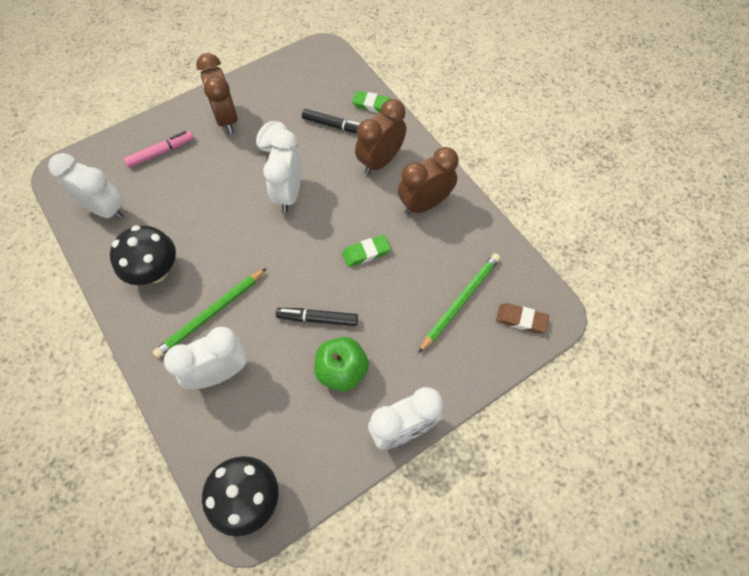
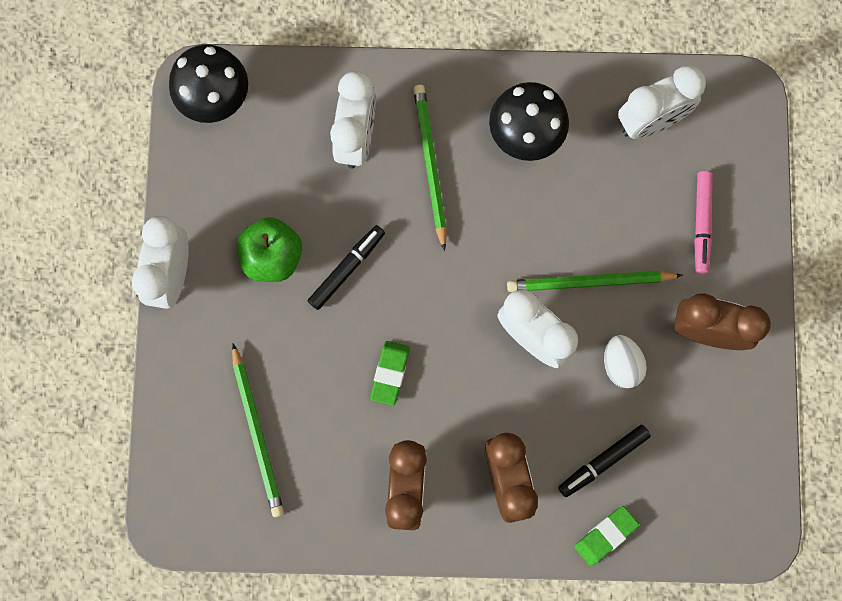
camera: 125 degrees right, 15 degrees up
brown eraser [496,303,549,333] -> none
none -> green pencil [507,271,683,292]

